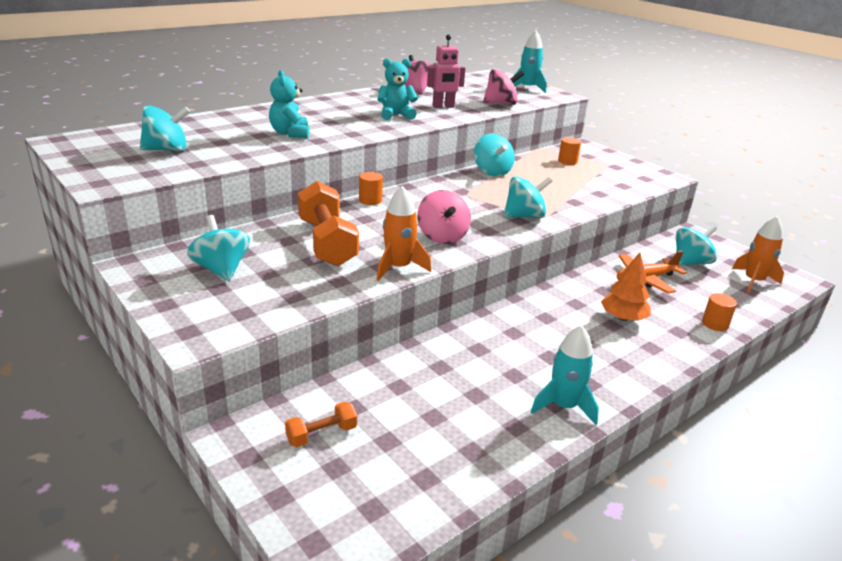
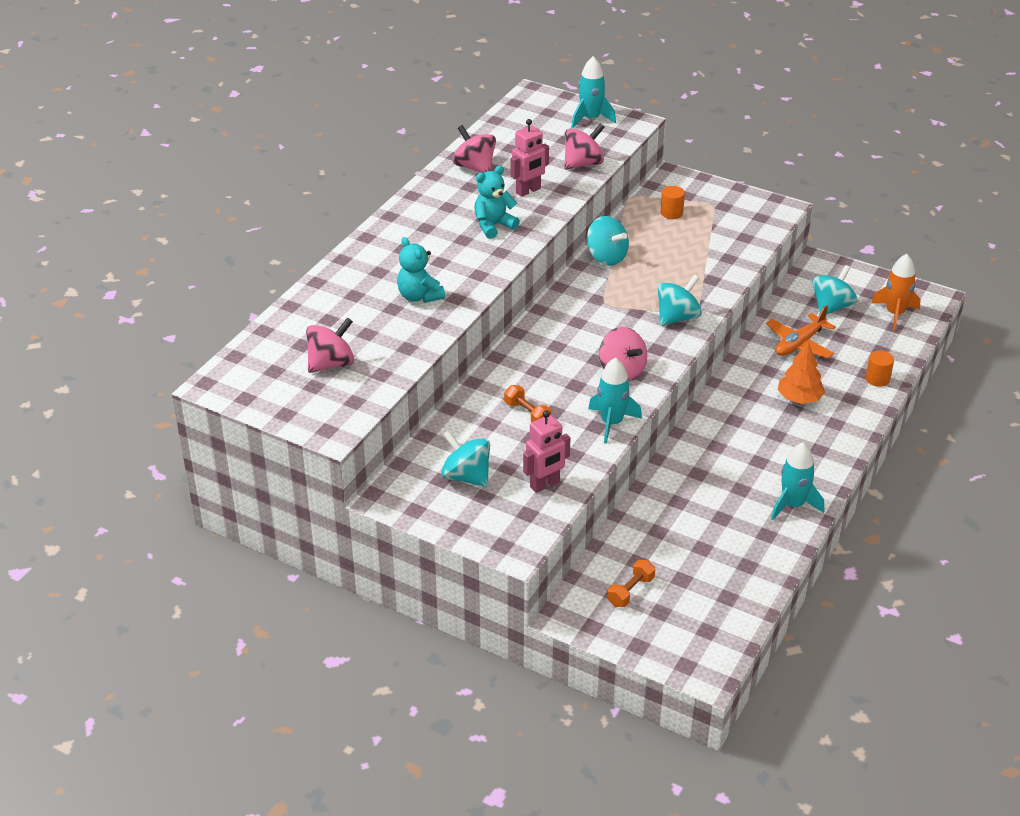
camera: 20 degrees left, 10 degrees up
turquoise spinning top [140,105,190,151] -> pink spinning top [306,317,354,373]
orange dumbbell [298,181,359,267] -> orange dumbbell [504,385,551,422], size x0.49
orange cylinder [359,172,383,205] -> none
orange rocket [377,186,431,281] -> turquoise rocket [588,357,642,444]
none -> pink robot [523,411,570,493]

